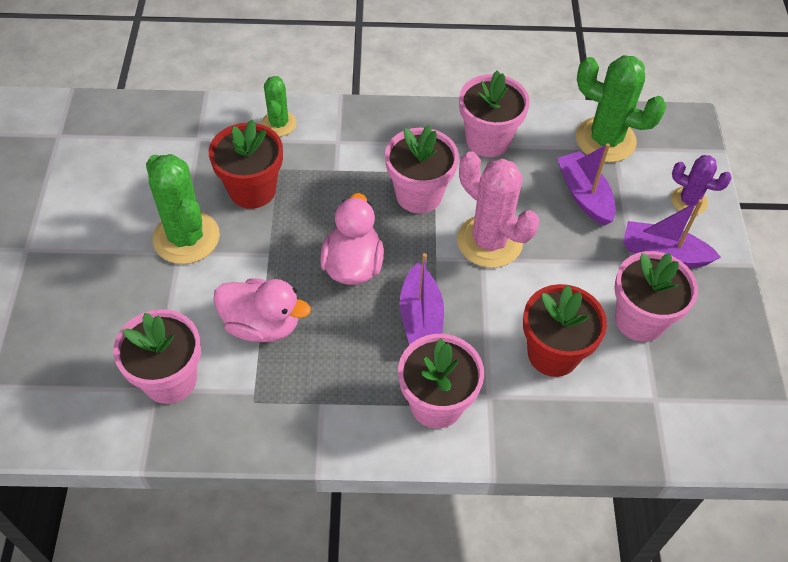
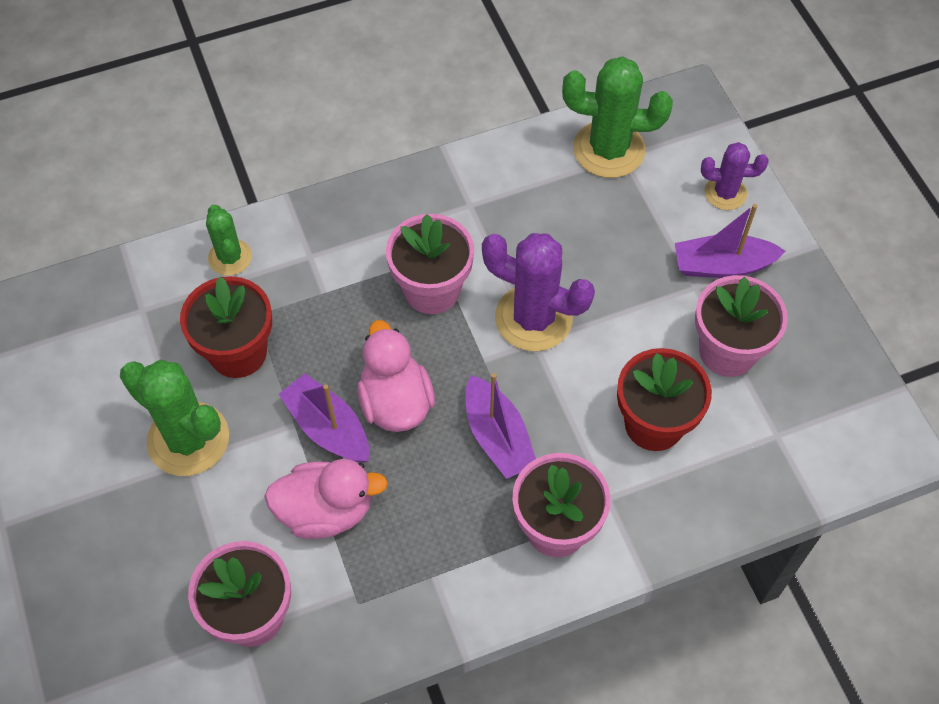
camera: 20 degrees left, 5 degrees up
pink cactus [457,151,539,268] -> purple cactus [482,233,595,351]
pink flower pot [459,70,530,157] -> none
purple boat [557,143,616,226] -> purple boat moved to [279,373,369,463]

